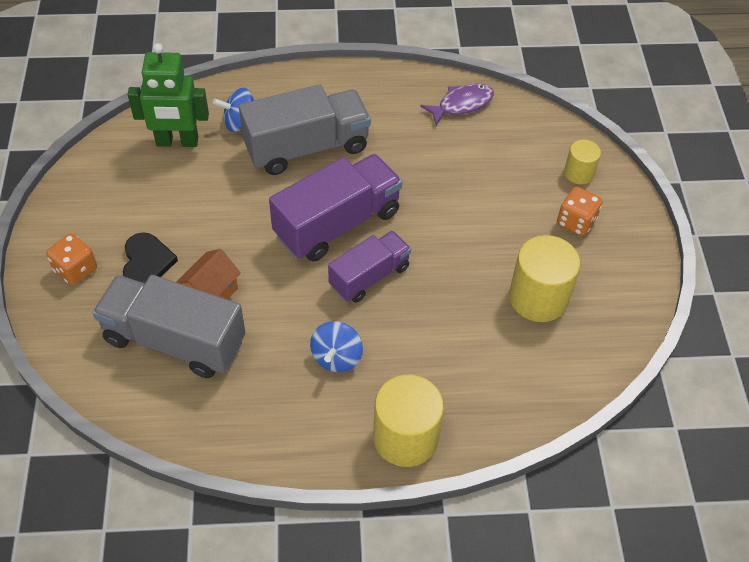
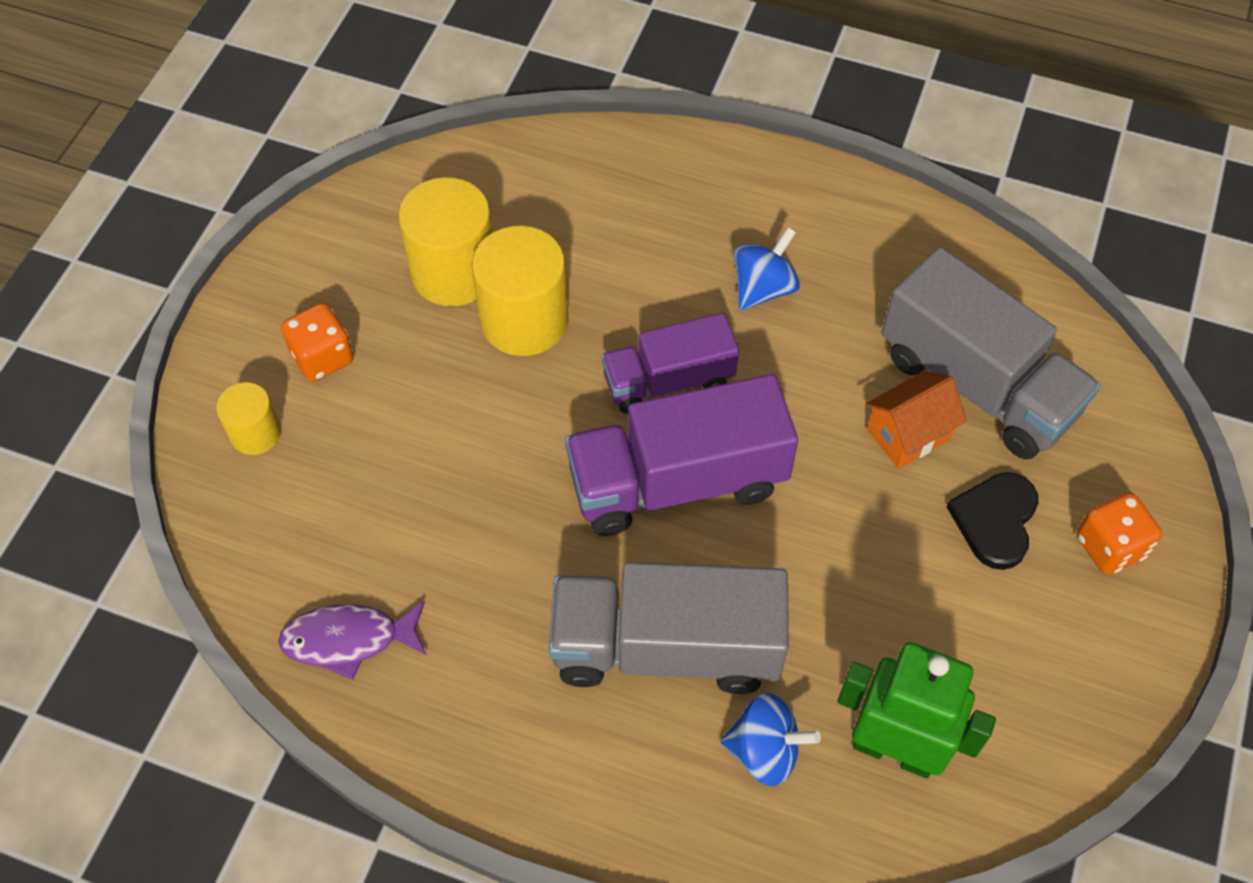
camera: 155 degrees left, 5 degrees up
yellow cylinder [373,375,444,467] -> yellow cylinder moved to [472,226,569,356]

